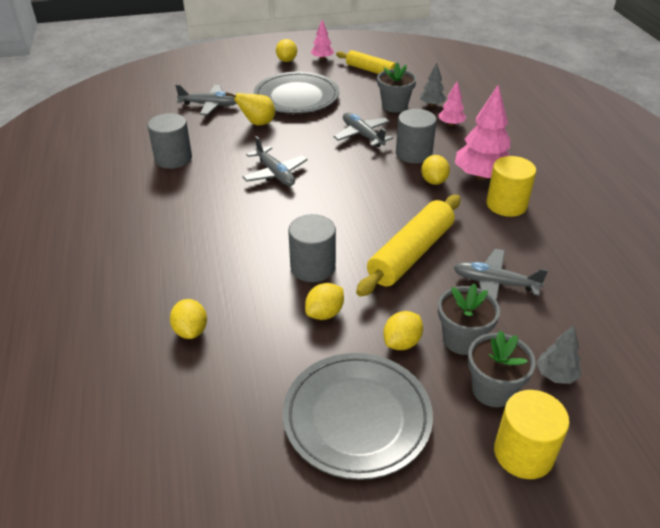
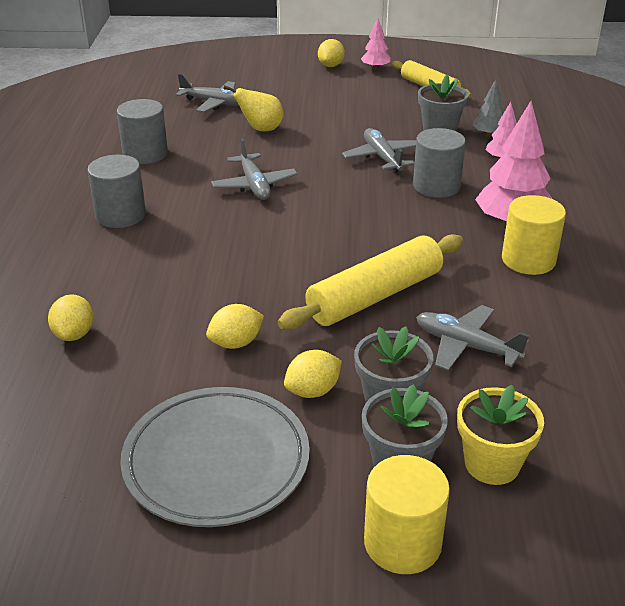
camera: 15 degrees right, 5 degrees down
grey plate [254,72,339,113] -> none
grey cylinder [288,214,336,282] -> grey cylinder moved to [87,155,146,228]
yellow lemon [421,155,450,185] -> none
grey tree [537,326,581,384] -> yellow flower pot [457,385,544,485]

